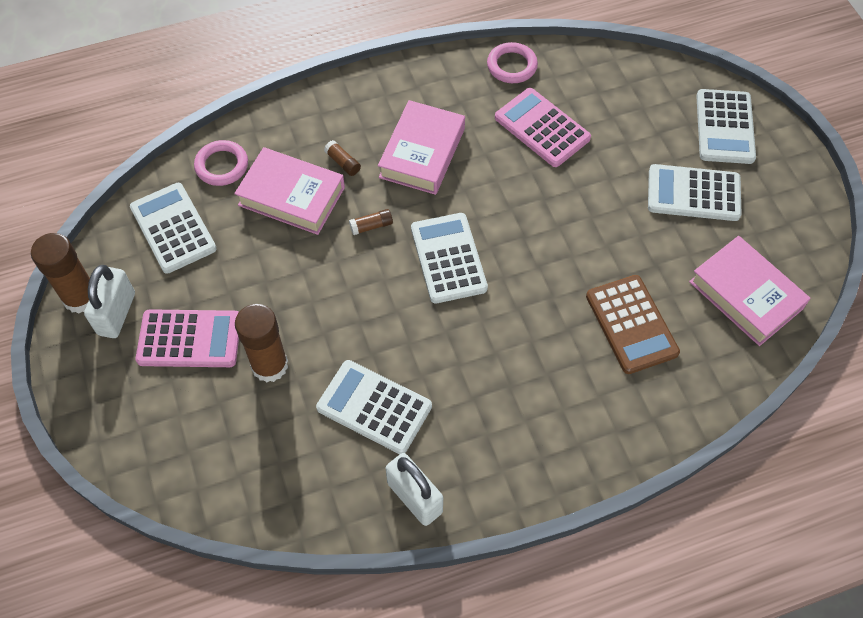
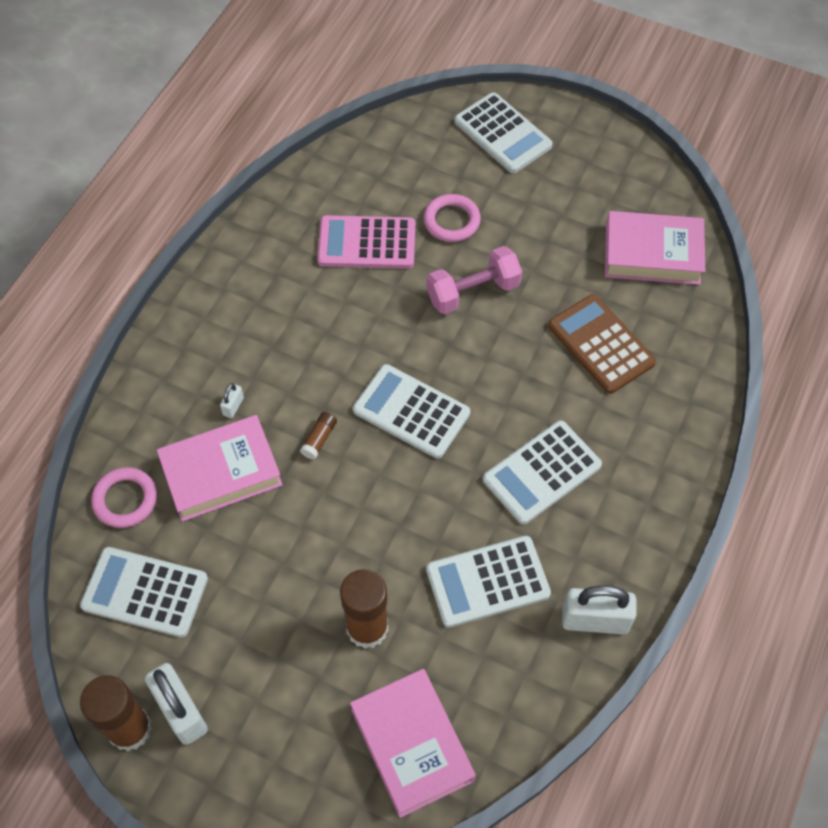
camera: 45 degrees left, 0 degrees up
pink calculator [135,309,239,367] -> none
brown glue stick [324,140,361,176] -> white padlock [220,383,244,418]
pink book [378,100,465,195] -> pink book moved to [350,669,476,818]
pink ring [487,42,538,83] -> pink ring moved to [423,194,481,242]
brown calculator [586,275,680,374] -> brown calculator turned 150 degrees counterclockwise [548,294,656,394]
white calculator [648,164,742,221] -> white calculator moved to [483,420,602,524]
none -> pink dumbbell [427,246,522,314]

